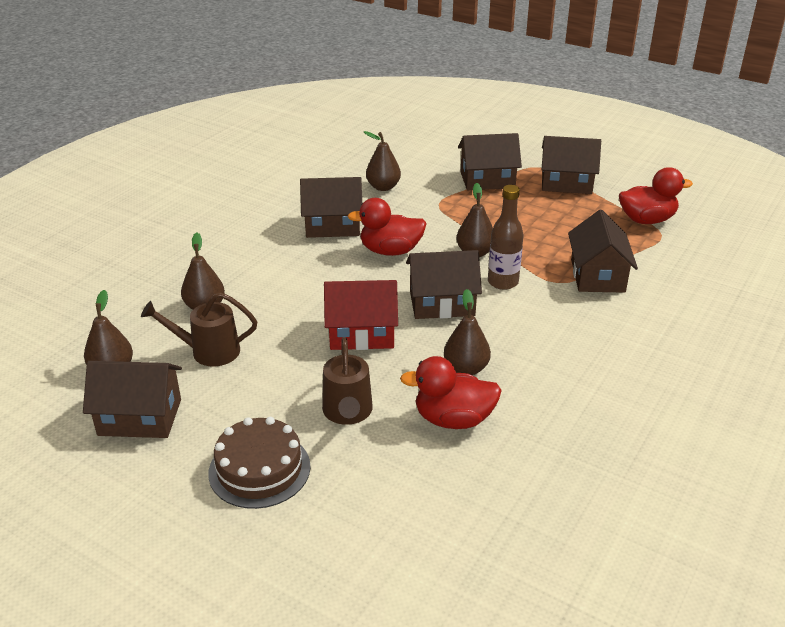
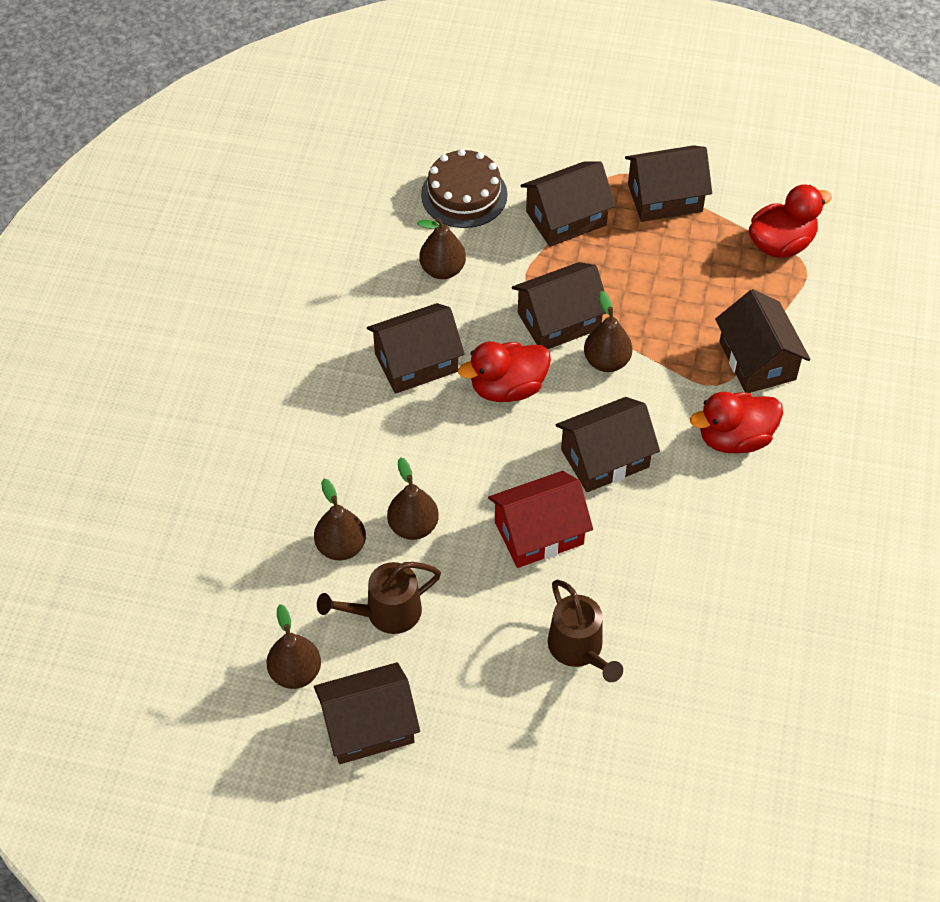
camera: 20 degrees left, 20 degrees up
brown cake [208,417,311,509] -> brown cake moved to [421,149,508,228]
red duck [400,356,502,429] -> red duck moved to [690,391,783,454]
brown pear [444,289,491,375] -> brown pear moved to [387,457,439,540]
brown bottle [488,185,524,290] -> none
none -> brown house [512,262,606,349]

